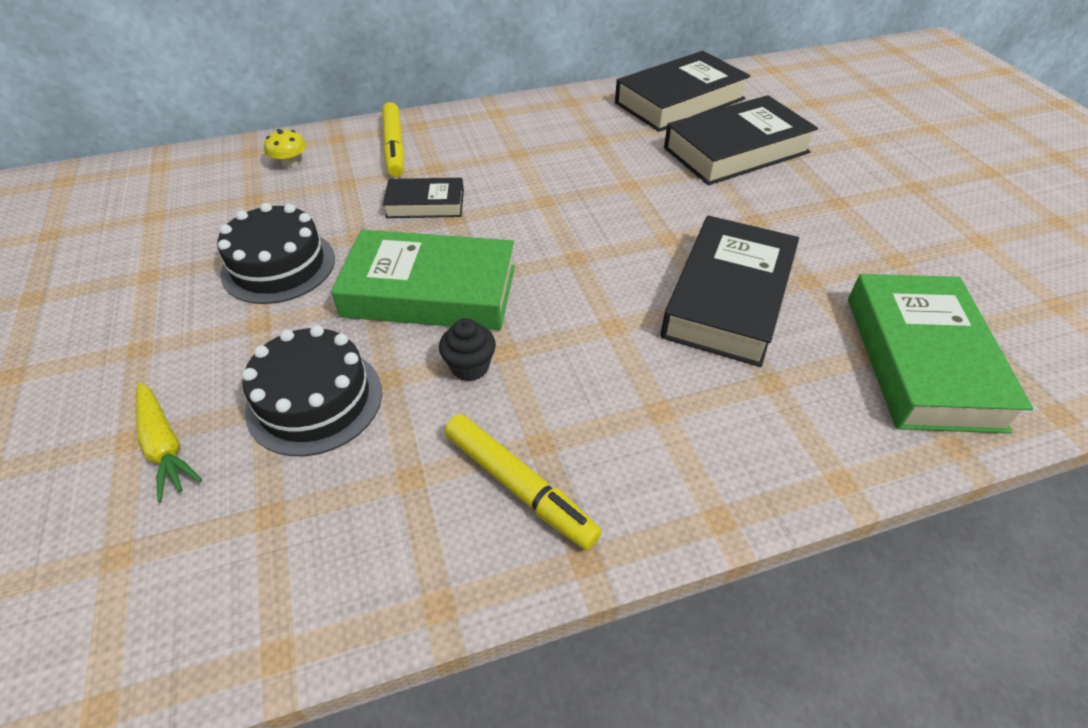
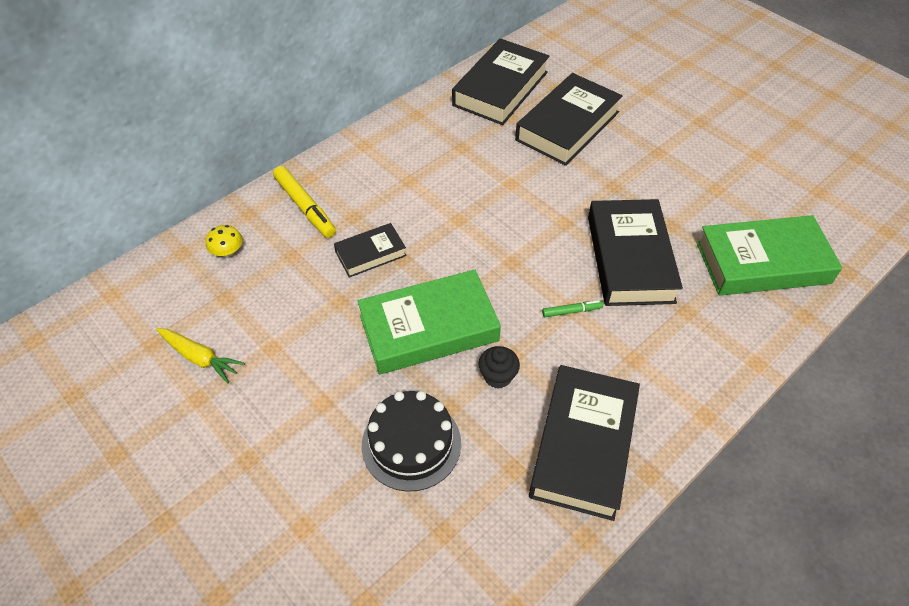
camera: 25 degrees left, 5 degrees up
yellow carrot [135,382,202,502] -> yellow carrot moved to [156,328,245,383]
black cake [217,203,335,304] -> none
yellow marker [444,414,602,550] -> black book [529,365,640,521]
green book [848,274,1033,433] -> green book turned 75 degrees counterclockwise [696,215,843,296]
none -> green marker [542,300,603,317]

